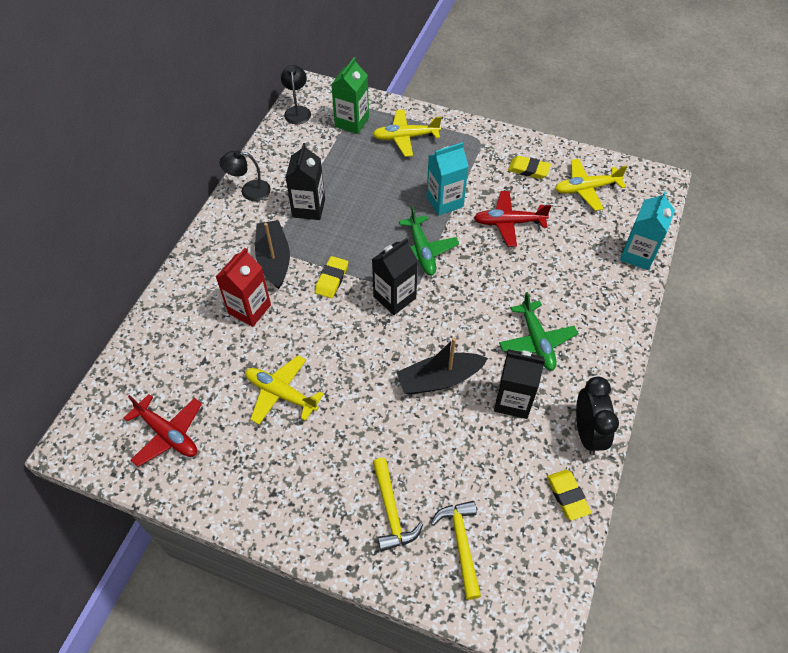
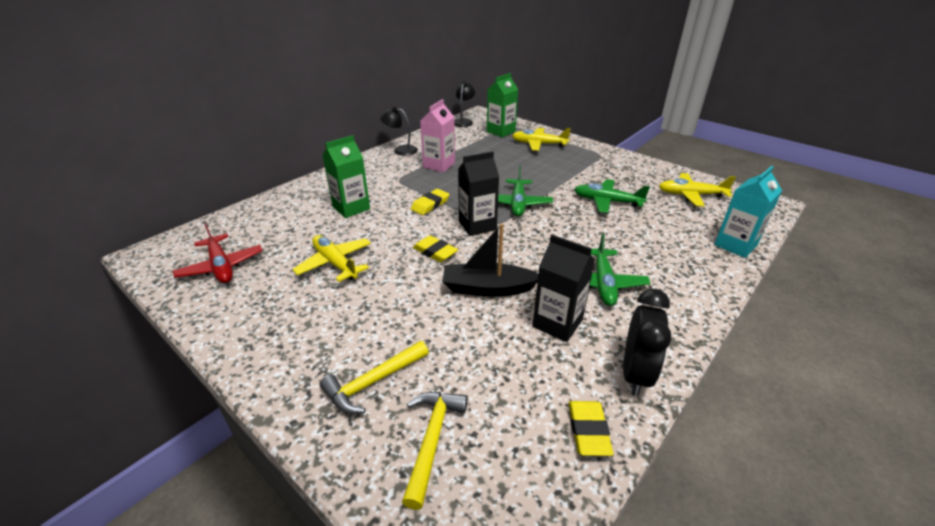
camera: 20 degrees right, 20 degrees down
red carton [216,248,271,327] -> green carton [323,135,370,218]
black boat [255,220,290,289] -> none
black carton [285,143,325,220] -> pink carton [420,99,455,172]
yellow hammer [373,458,423,552] -> yellow hammer turned 45 degrees clockwise [320,341,429,414]
turquoise carton [427,142,469,216] -> none
red plane [474,191,551,247] -> green plane [574,179,650,213]
yellow eraser [508,156,551,179] -> yellow eraser moved to [413,235,458,262]

